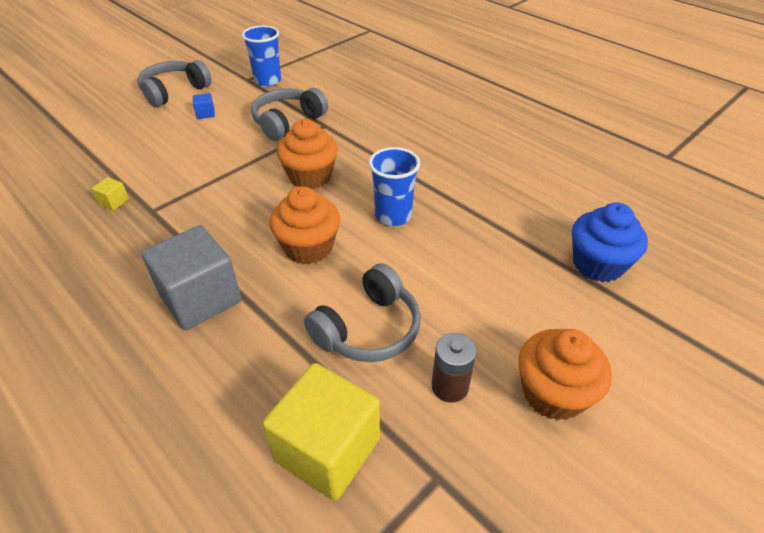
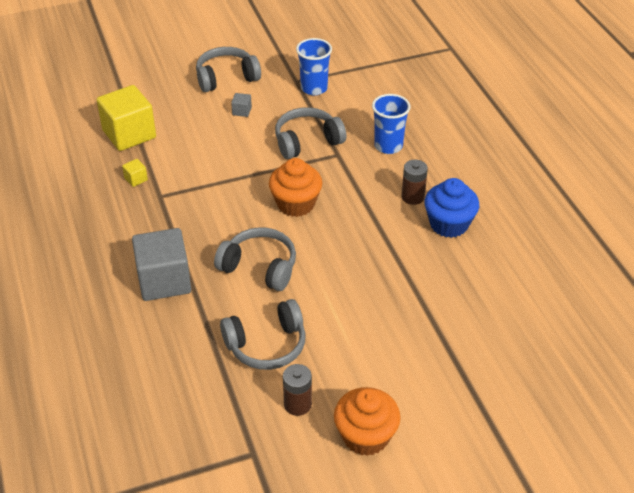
camera: 25 degrees right, 0 degrees up
blue cube [193,93,215,119] -> grey cube [231,93,252,117]
yellow cube [262,363,380,501] -> yellow cube moved to [97,85,156,151]
orange cupcake [269,186,340,264] -> grey headphones [214,227,296,291]
blue cup [369,147,420,226] -> blue cup moved to [372,94,411,154]
blue cupcake [572,202,648,282] -> blue cupcake moved to [424,178,479,238]
none -> brown battery [401,160,428,205]

